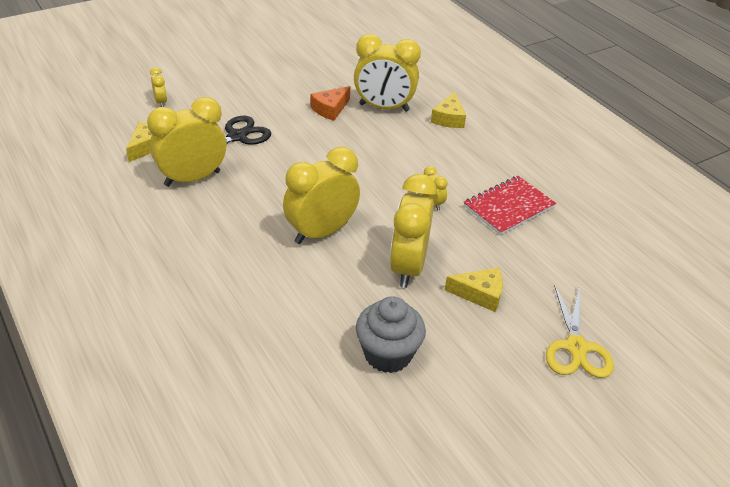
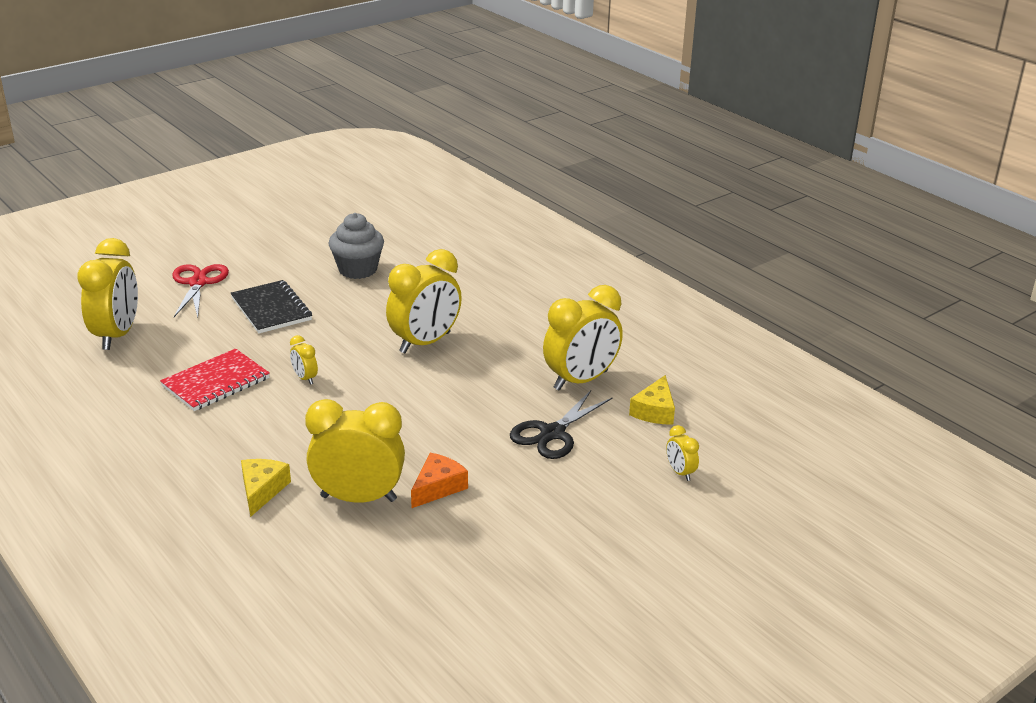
camera: 175 degrees right, 10 degrees down
yellow clock [390,174,437,288] -> yellow clock moved to [77,238,138,350]
yellow cheese [445,267,503,312] -> black notebook [231,280,312,333]
yellow scissors [546,284,614,378] -> red scissors [172,264,229,318]

